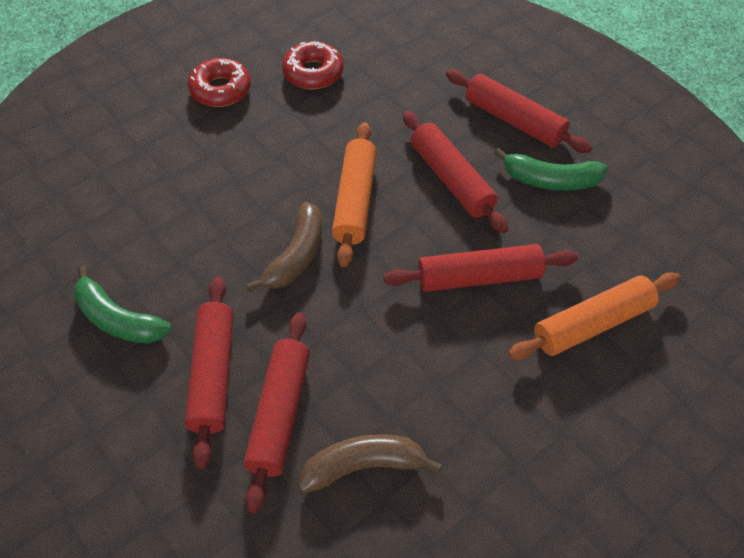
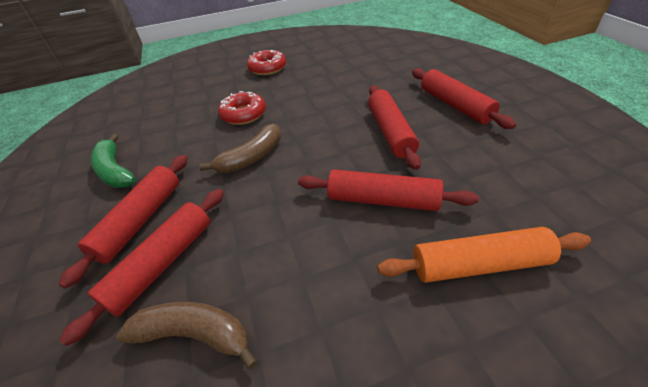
camera: 25 degrees right, 10 degrees down
red donut [282,41,343,89] -> red donut moved to [218,91,266,125]
orange rolling pin [332,122,377,267] -> none
green banana [494,148,608,191] -> none

